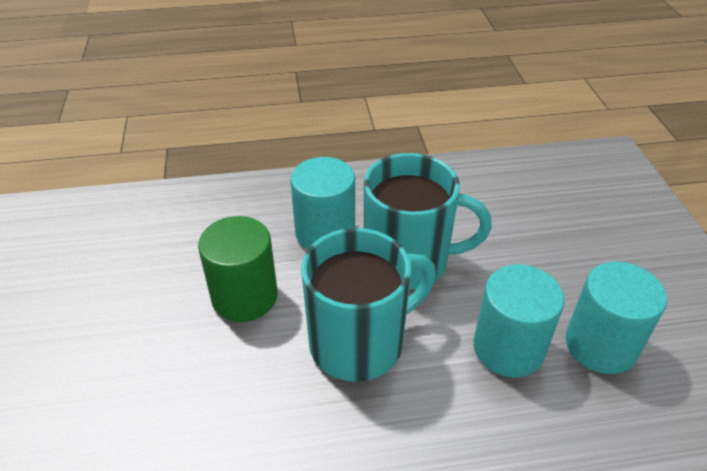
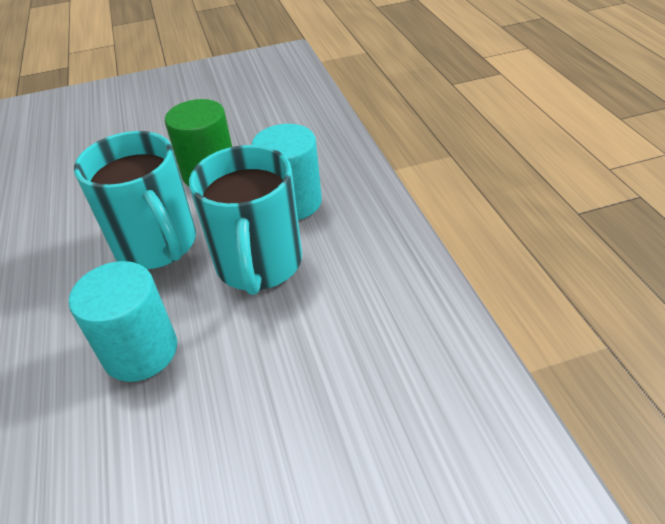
camera: 85 degrees right, 0 degrees up
turquoise cylinder [566,262,667,374] -> none

